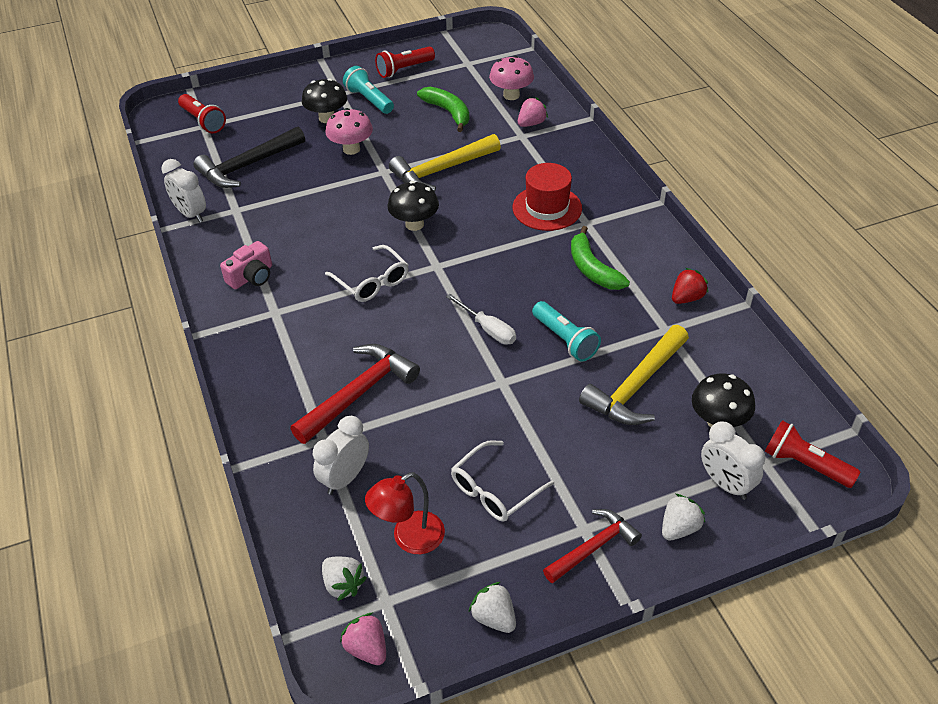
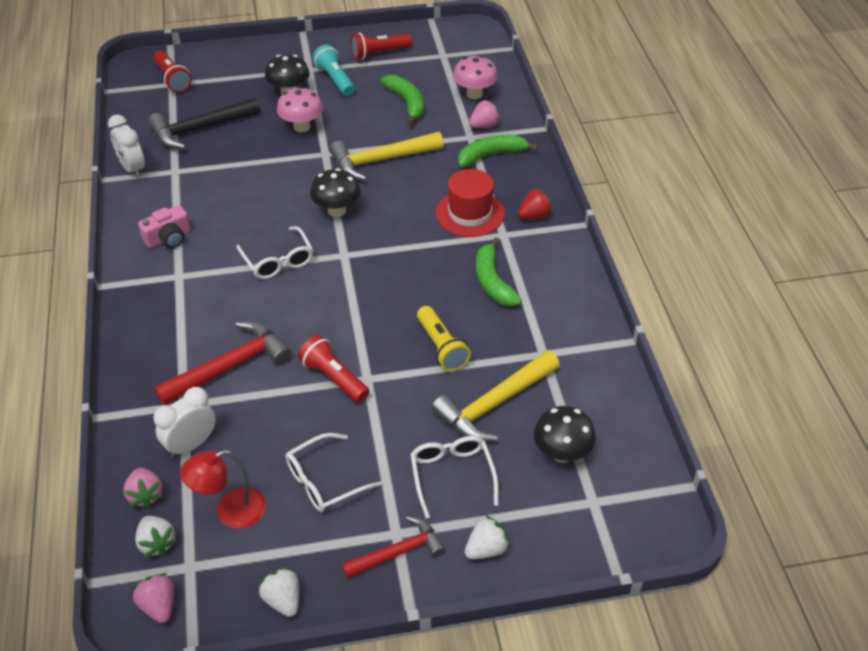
camera: 10 degrees right, 0 degrees up
white screwdriver [446,294,516,345] -> none
turquoise flashlight [532,301,601,362] -> yellow flashlight [417,306,471,372]
red strawberry [672,268,708,304] -> red strawberry moved to [518,188,553,219]
white clock [701,421,765,500] -> none
red flashlight [765,420,860,488] -> red flashlight moved to [298,335,369,403]
none -> pink strawberry [123,468,163,508]
none -> white glasses [410,436,499,519]
none -> green banana [458,135,538,167]

